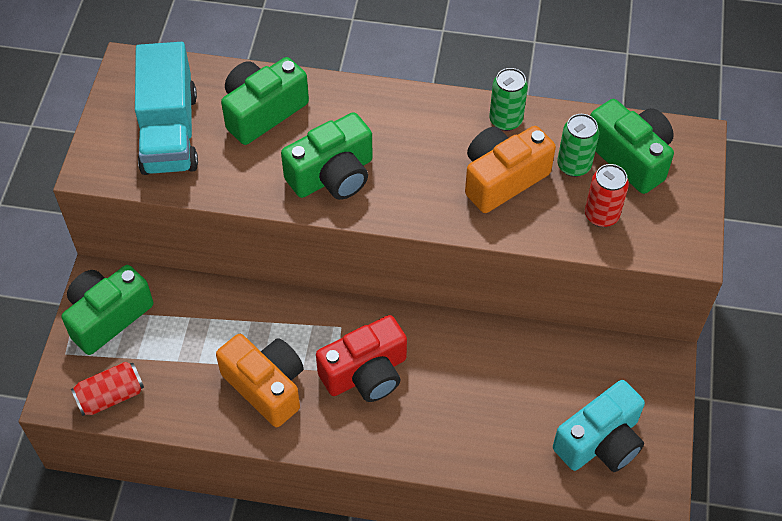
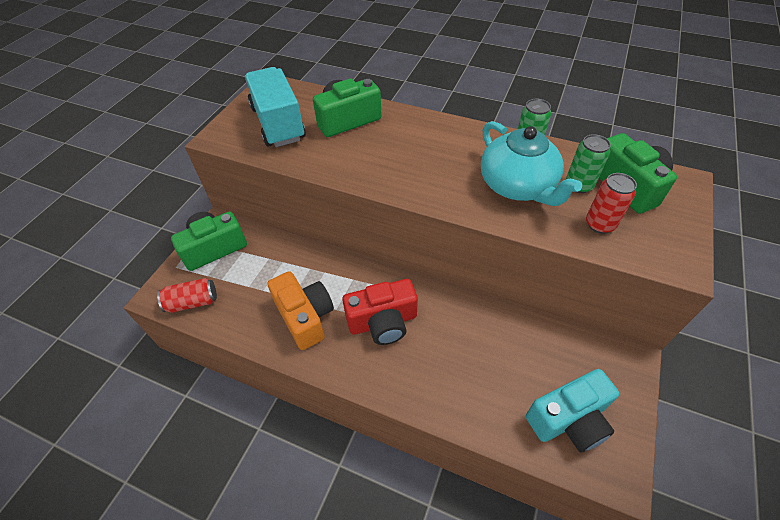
camera: 15 degrees right, 5 degrees down
turquoise truck [135,42,198,175] -> turquoise truck turned 150 degrees clockwise [245,67,306,147]
green camera [281,112,373,200] -> none
orange camera [465,126,556,213] -> turquoise teapot [481,121,582,206]

